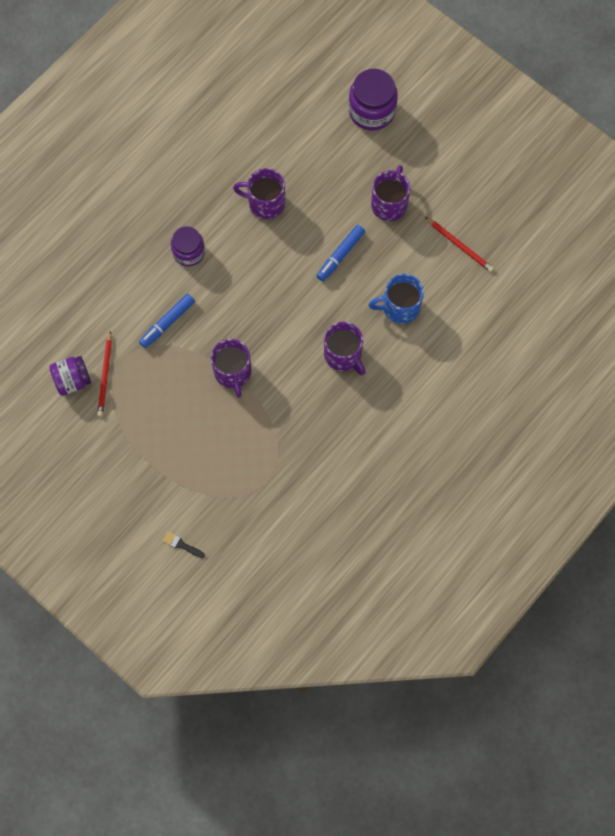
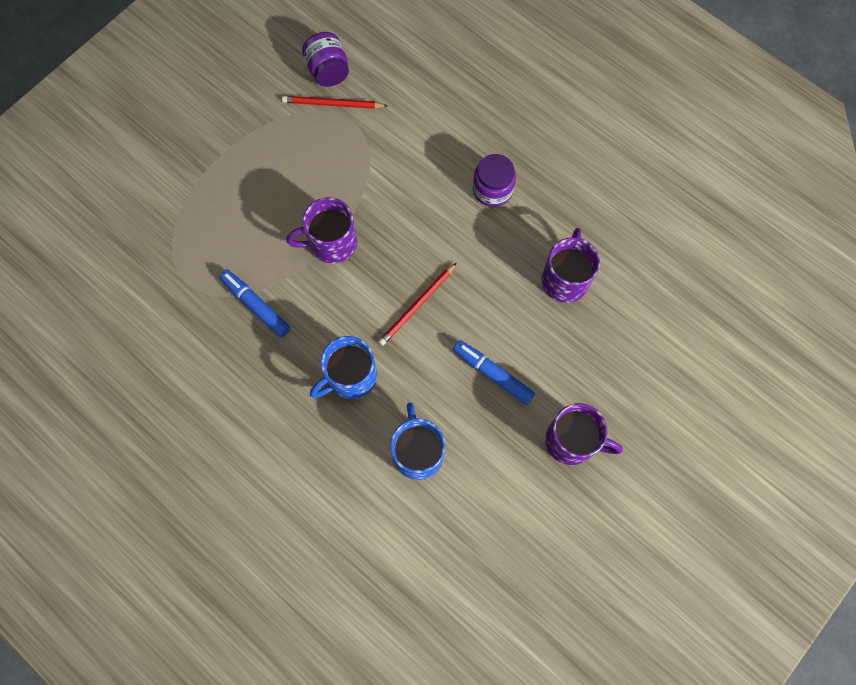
camera: 90 degrees right, 0 degrees up
blue marker [139,294,195,348] -> blue marker moved to [219,270,291,337]
black brush [163,531,205,558] -> none
purple mug [324,322,366,375] -> blue mug [310,336,377,400]
purple jar [349,69,398,131] -> none
red pencil [425,217,494,272] -> red pencil moved to [378,262,457,346]

